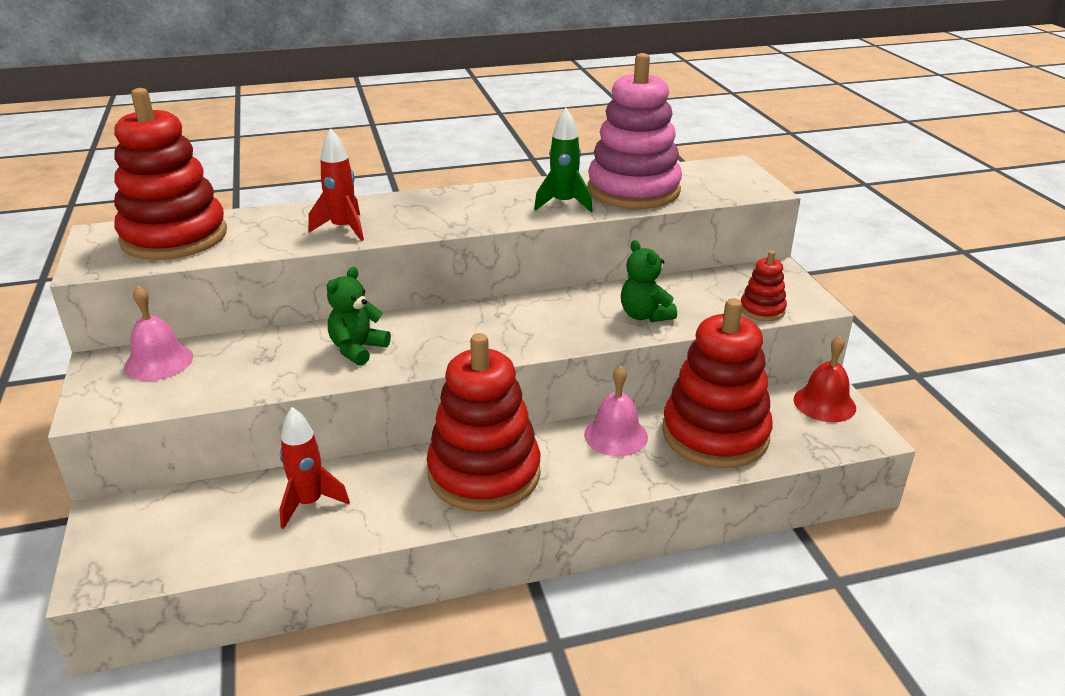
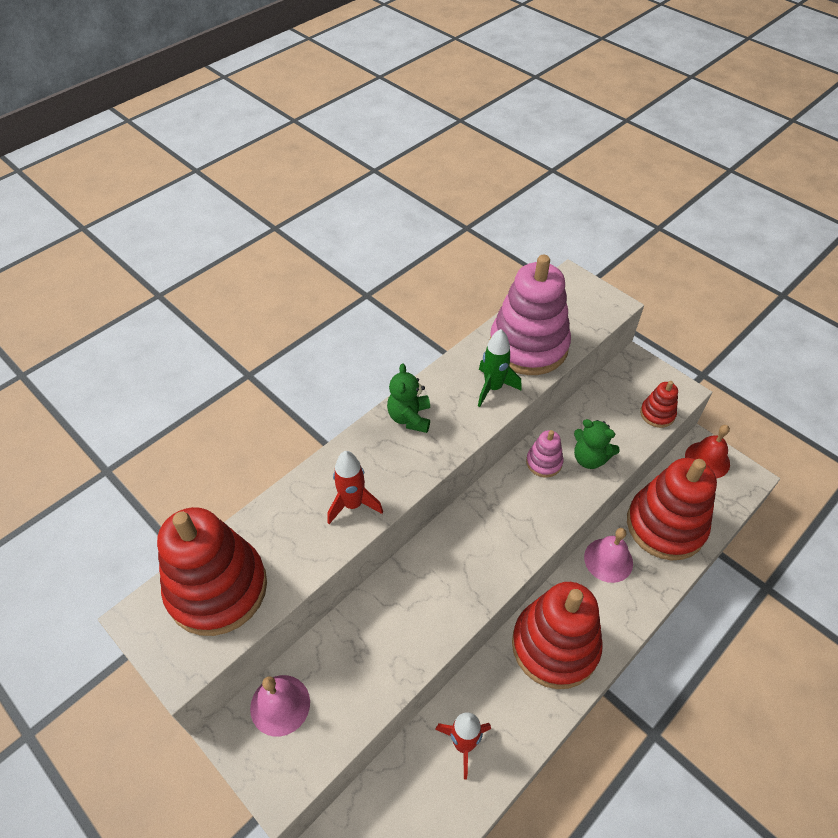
camera: 30 degrees left, 20 degrees up
green teddy bear [327,267,391,366] -> green teddy bear moved to [387,363,430,433]
none -> pink stacking toy [526,430,563,478]

